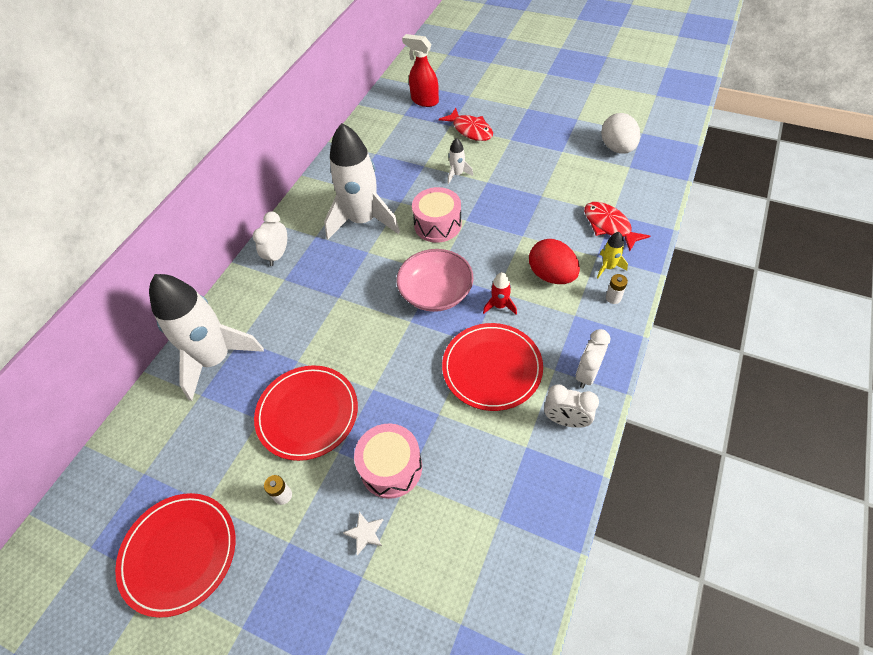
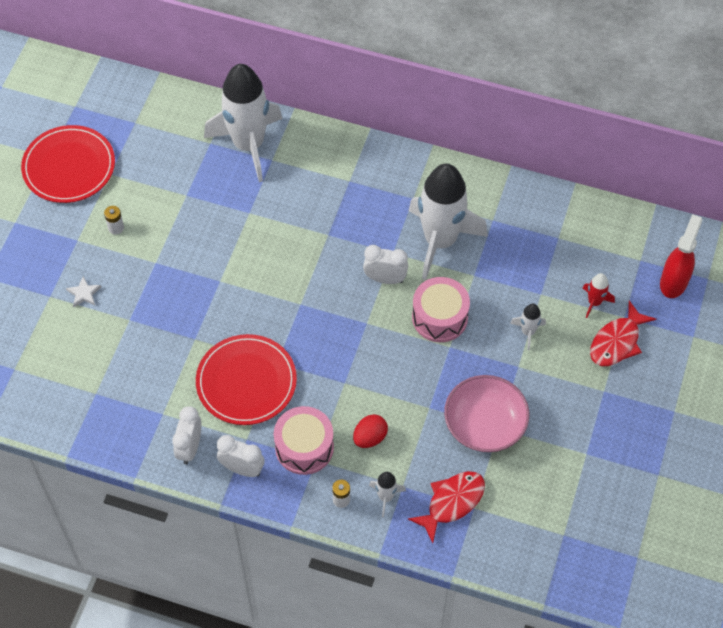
camera: 80 degrees right, 5 degrees up
white clock [253,212,287,266] -> white clock moved to [363,245,408,284]
red plate [254,365,358,461] -> none
pink drum [354,423,422,499] -> pink drum moved to [274,406,334,475]
pink bowl [397,249,474,312] -> pink bowl moved to [444,375,530,452]
red rocket [483,272,517,315] -> red rocket moved to [583,273,615,318]
red egg [529,239,580,284] -> red egg [353,414,388,448], size x0.64
yellow rocket [597,232,628,278] -> white rocket [369,472,406,517]
white egg [601,113,640,154] -> none

